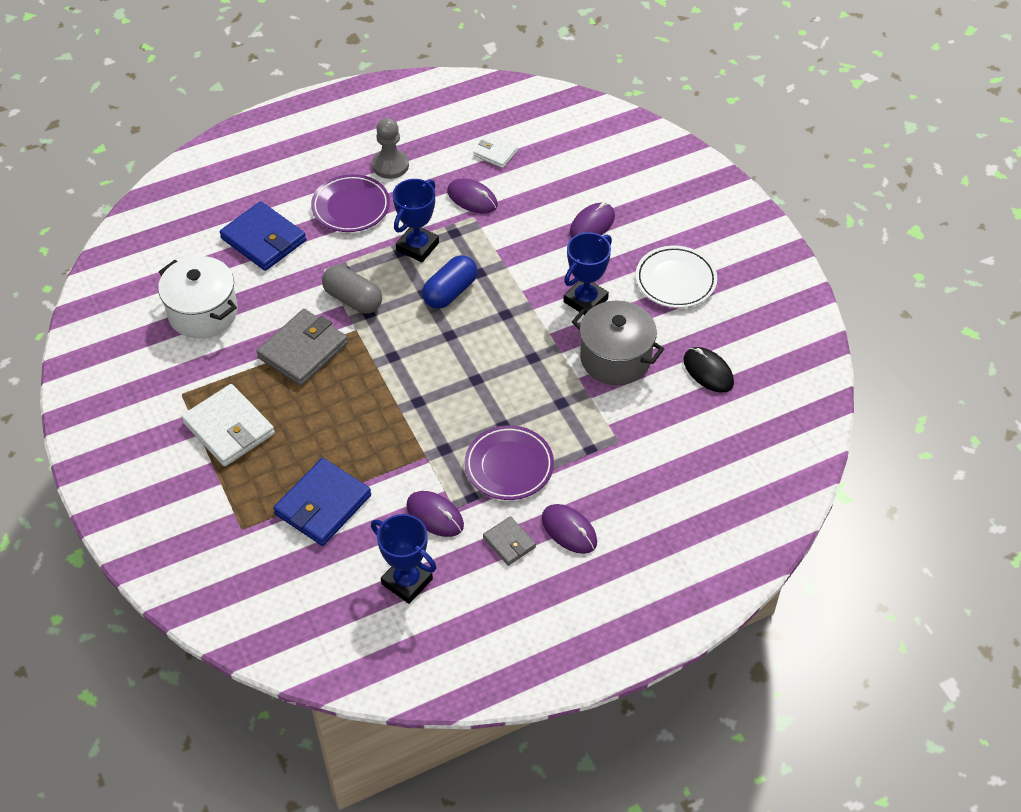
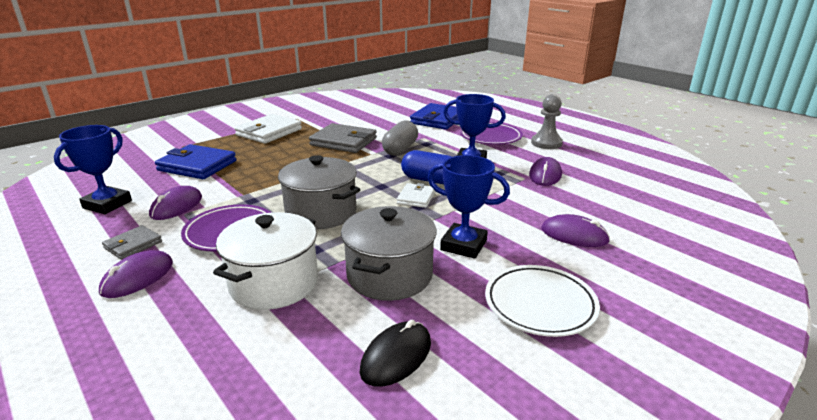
camera: 75 degrees right, 25 degrees down
white pot [158,256,238,339] -> white pot moved to [213,212,318,310]
white wallet [473,135,518,168] -> white wallet moved to [397,183,435,208]
none -> grey pot [278,155,360,229]

